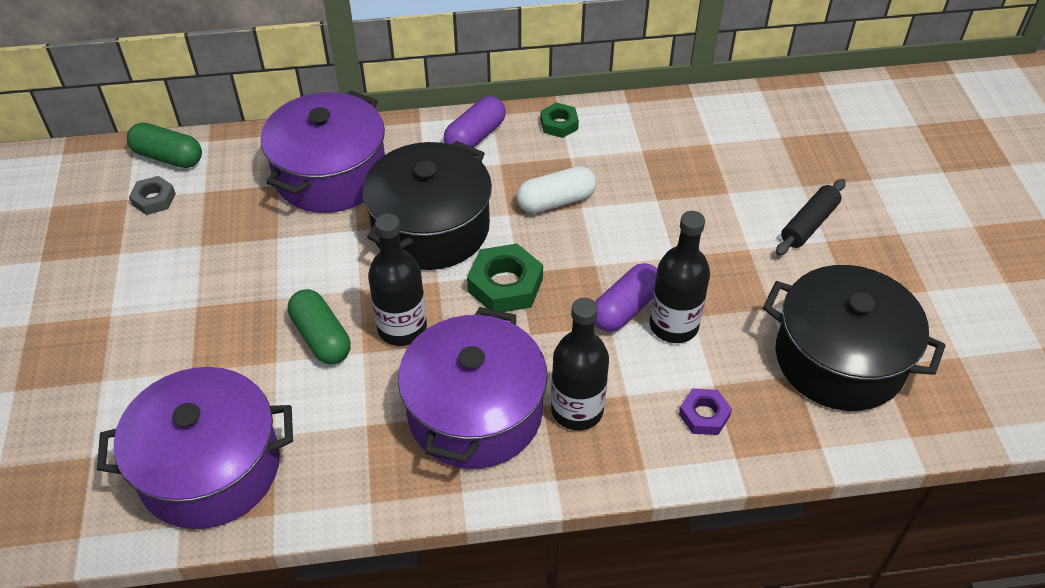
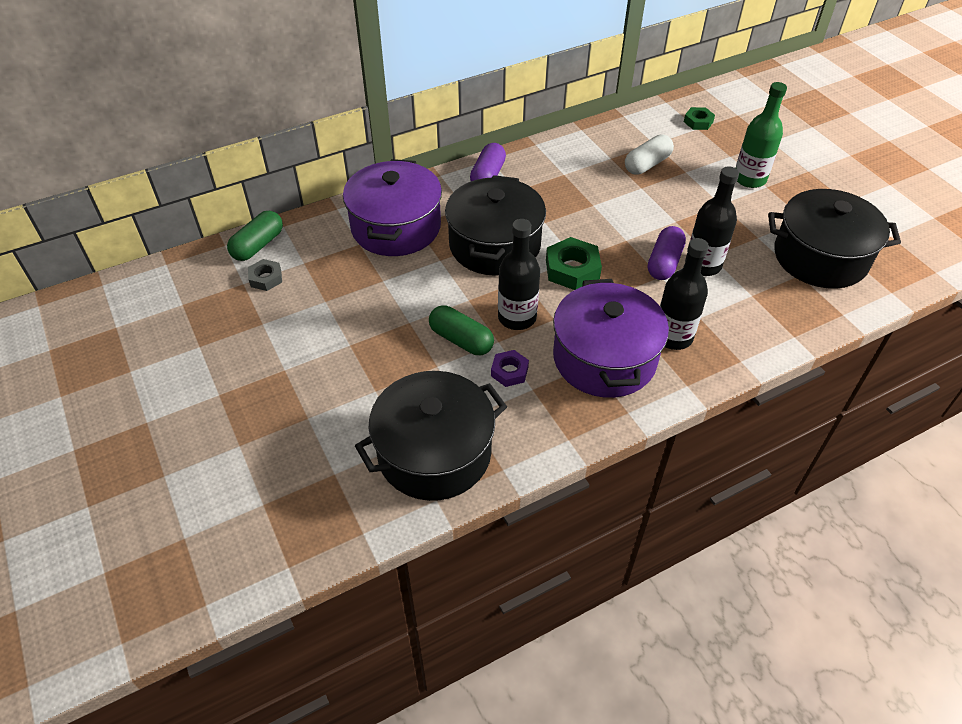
camera: 20 degrees left, 0 degrees up
purple pot [97,367,293,529] -> black pot [355,371,507,501]
green capsule [127,123,202,168] -> green capsule turned 60 degrees counterclockwise [227,211,283,261]
white capsule [516,166,596,213] -> white capsule moved to [625,135,674,175]
green nut [541,102,579,138] -> green nut moved to [684,107,715,130]
purple nut [679,389,732,435] -> purple nut moved to [491,350,529,387]
black rolling pin [776,179,846,256] -> green bottle [736,82,787,188]

